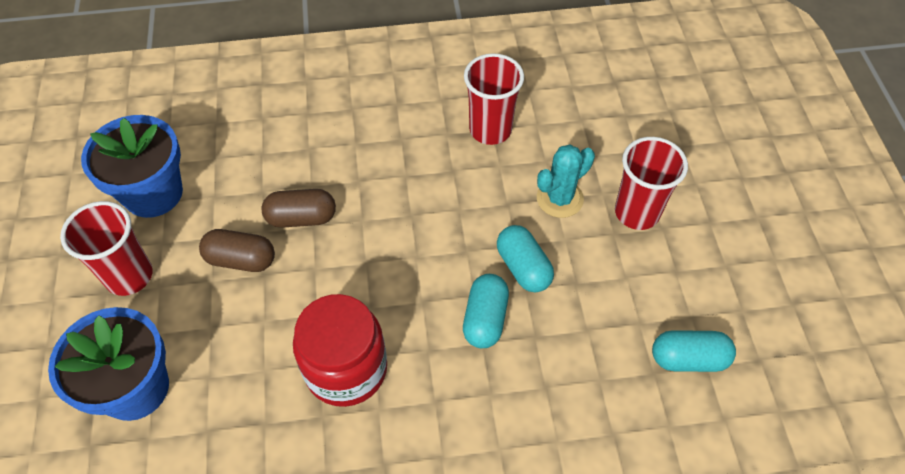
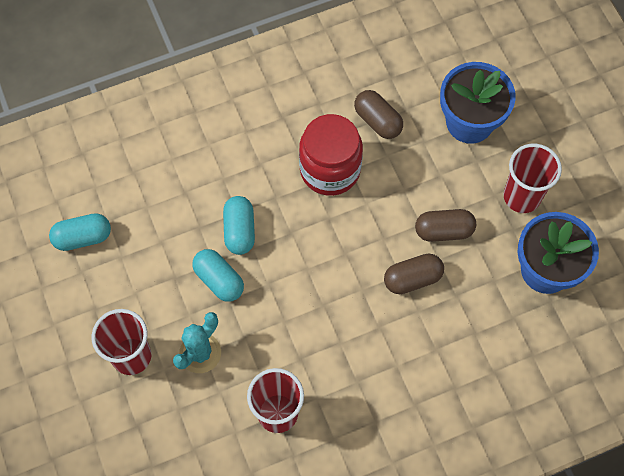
camera: 165 degrees right, 10 degrees up
none -> brown capsule [354,90,403,139]

